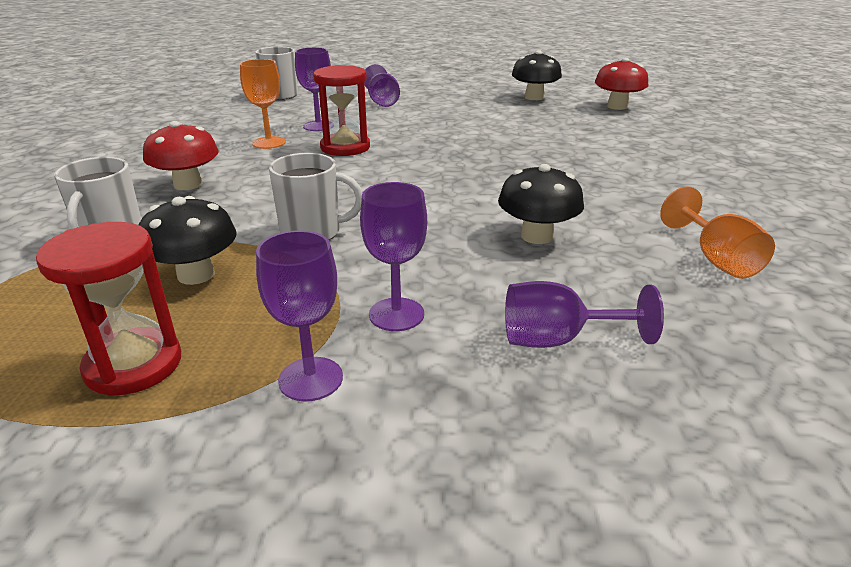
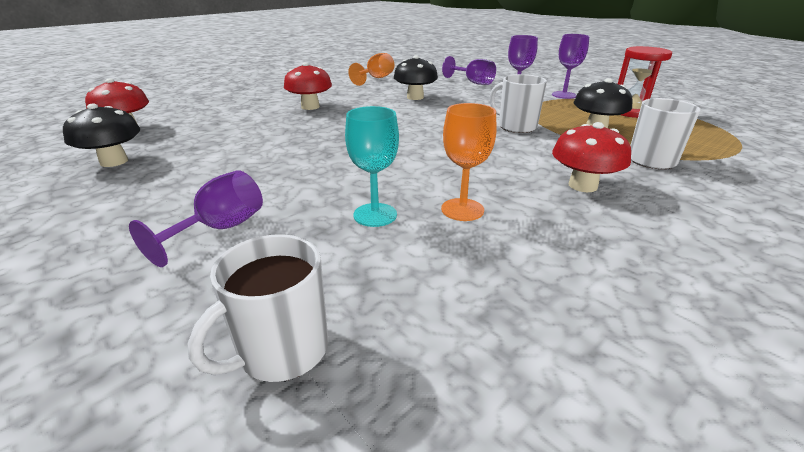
camera: 135 degrees left, 0 degrees up
purple goblet [295,47,331,131] -> turquoise goblet [345,106,399,227]
red hourglass [313,65,370,156] -> none
none -> red mushroom [284,62,332,110]

